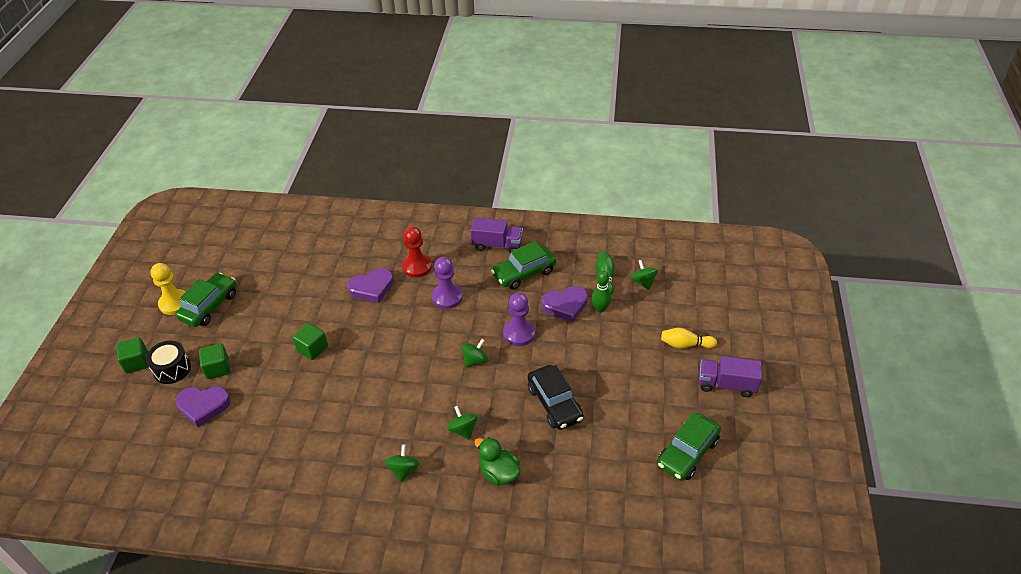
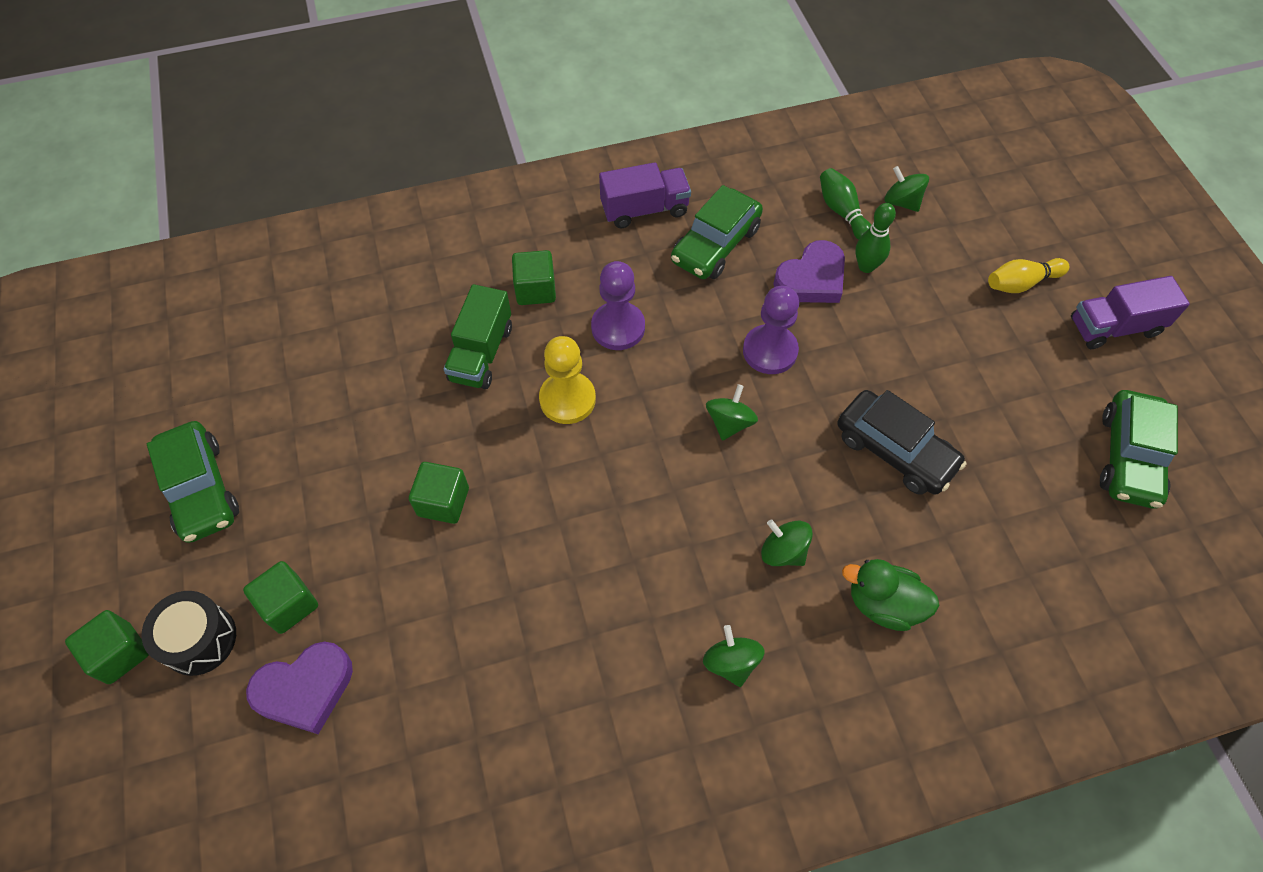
camera: 25 degrees left, 15 degrees up
yellow pawn [150,263,186,315] -> yellow pawn moved to [539,336,596,424]
green car [176,273,237,327] -> green car turned 150 degrees clockwise [147,421,239,543]
purple heart [347,268,393,303] -> green truck [444,284,512,389]
red pawn [402,226,432,278] -> green cube [512,250,556,305]

